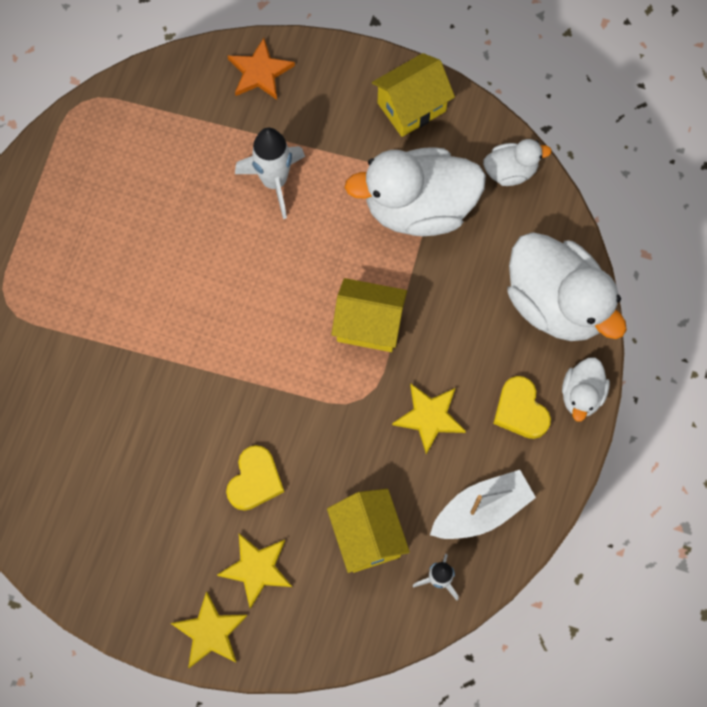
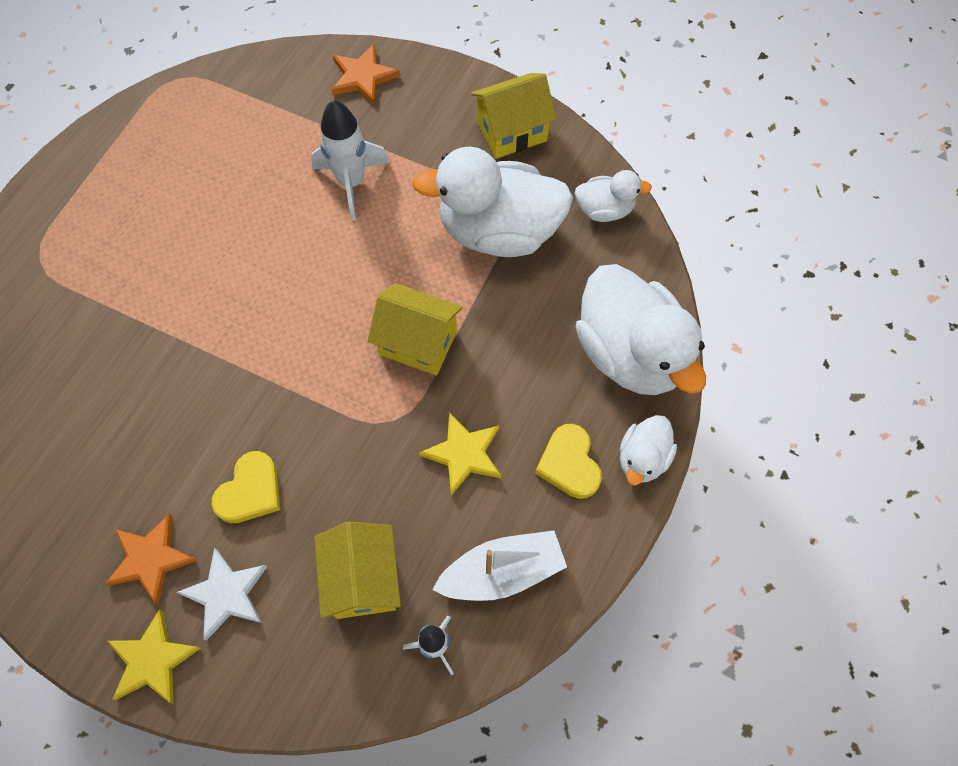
camera: 10 degrees right, 5 degrees down
yellow star [217,533,292,609] -> white star [176,548,267,641]
none -> orange star [105,514,197,604]

